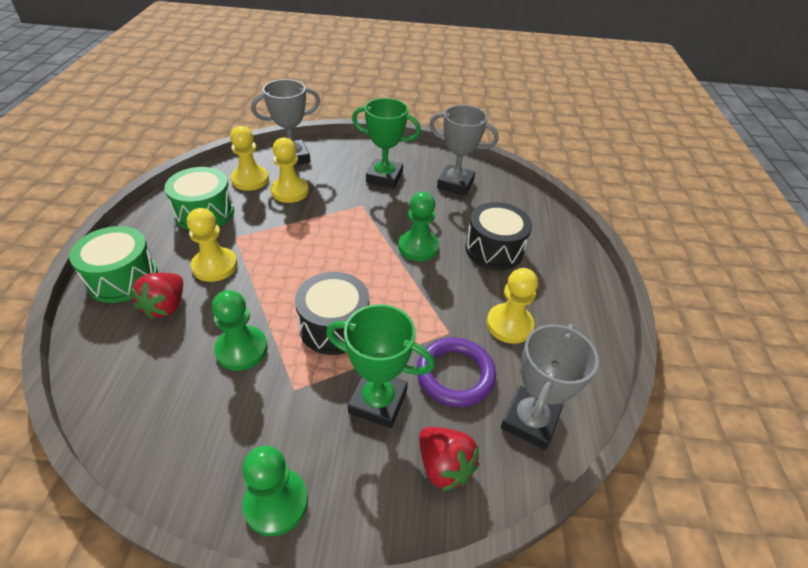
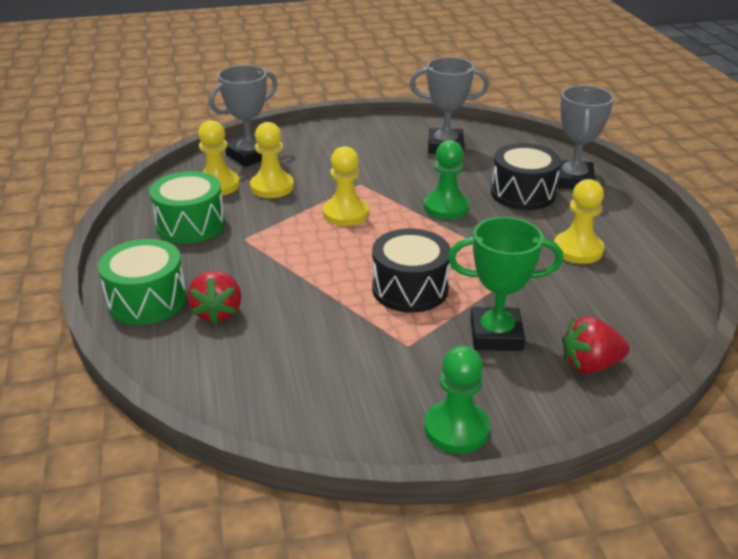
camera: 15 degrees left, 10 degrees down
yellow pawn [187,208,237,282] -> yellow pawn moved to [323,146,369,226]
green pawn [212,290,268,371] -> none
green trophy [352,98,421,188] -> none
purple ring [417,338,496,407] -> none
red strawberry [419,427,479,491] -> red strawberry turned 135 degrees clockwise [562,316,630,374]
grey trophy [501,324,599,450] -> grey trophy moved to [555,85,614,189]

